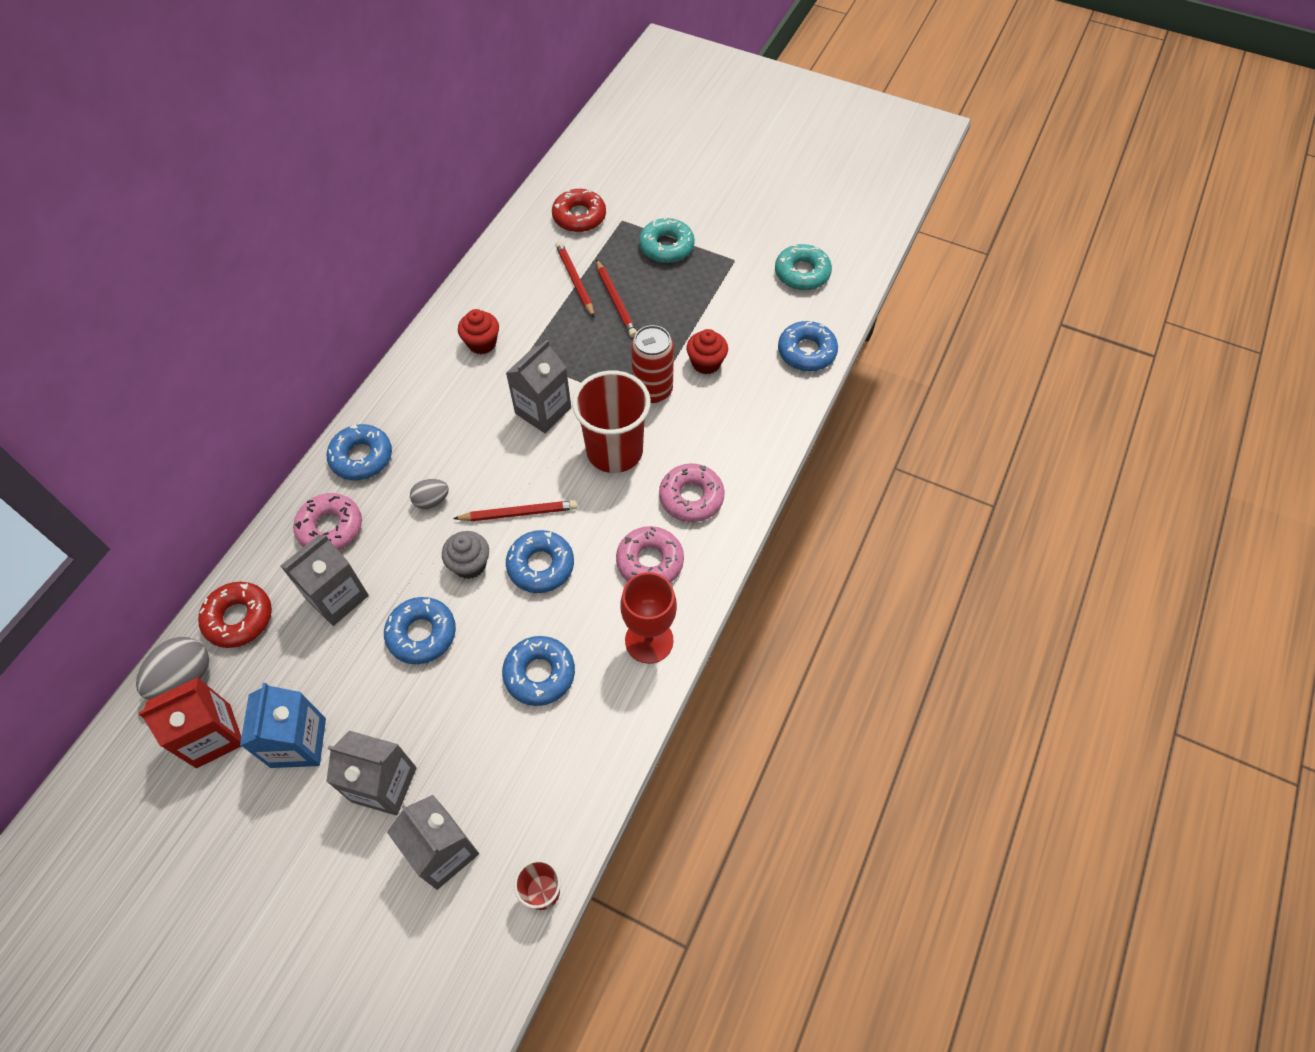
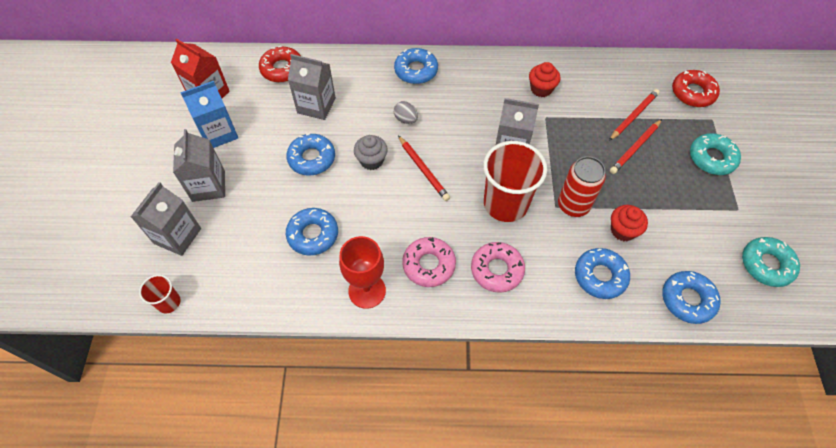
camera: 65 degrees right, 0 degrees up
grey egg [136,637,209,700] -> none
pink donut [293,493,362,550] -> none
blue donut [506,530,574,593] -> blue donut moved to [575,248,630,299]

